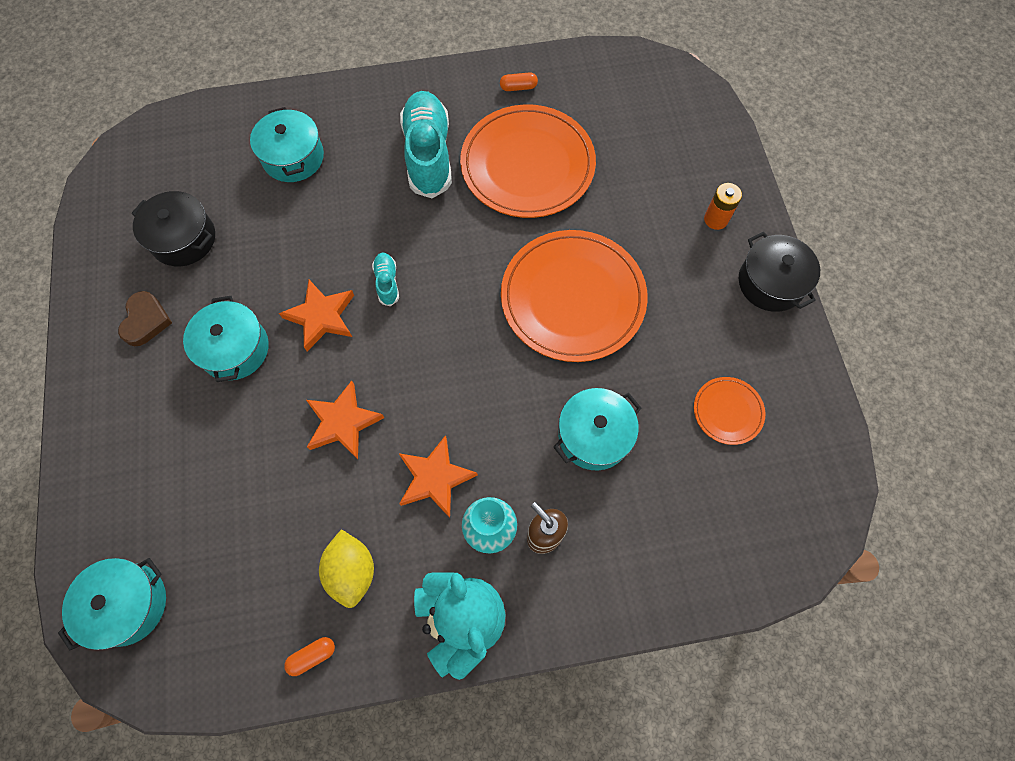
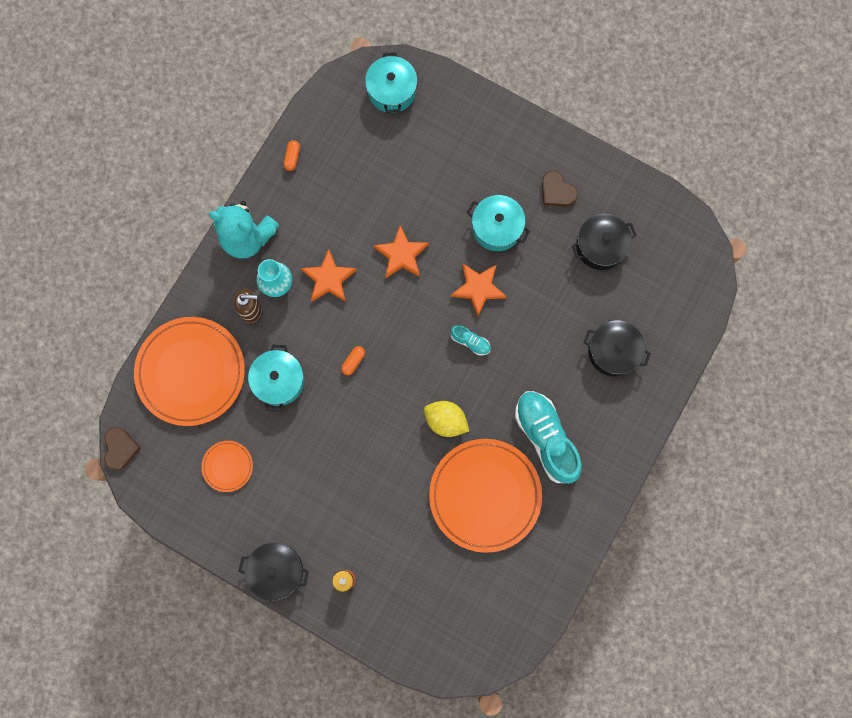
camera: 130 degrees right, 10 degrees up
turquoise pot [250,107,324,182] -> black pot [583,320,651,377]
yellow lemon [319,529,374,608] -> yellow lemon moved to [424,401,469,437]
turquoise shoe [400,91,452,198] -> turquoise shoe turned 150 degrees counterclockwise [515,391,582,484]
orange capsule [500,72,538,91] -> orange capsule moved to [341,346,365,375]
orange plate [501,230,648,362] -> orange plate moved to [134,317,245,426]
none -> brown heart [104,427,141,470]

